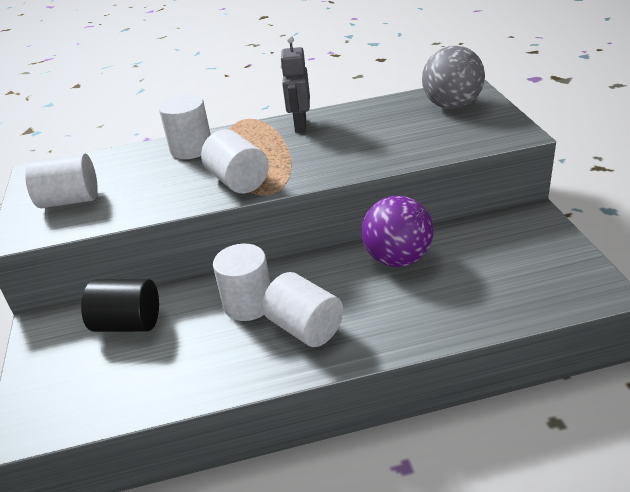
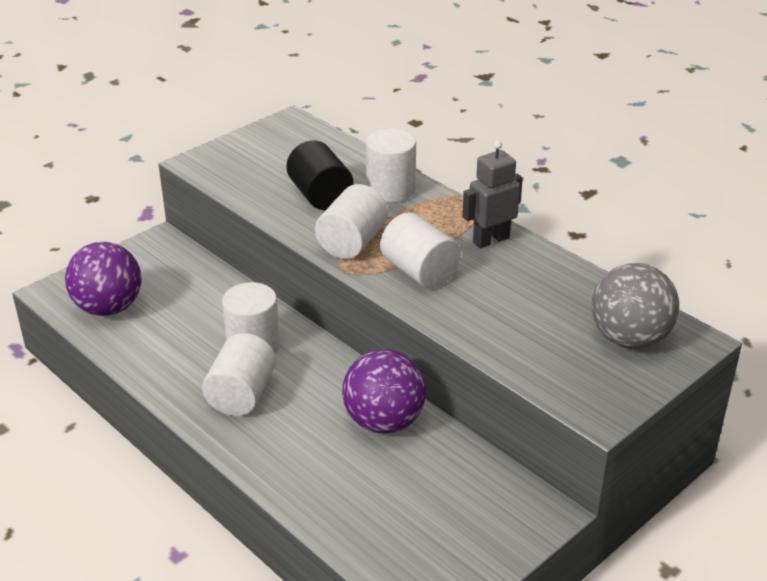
camera: 55 degrees right, 0 degrees up
white cylinder [25,153,98,208] -> white cylinder moved to [380,212,461,288]
black cylinder [81,279,159,332] -> black cylinder moved to [286,140,353,210]
none -> purple ball [65,242,141,316]

